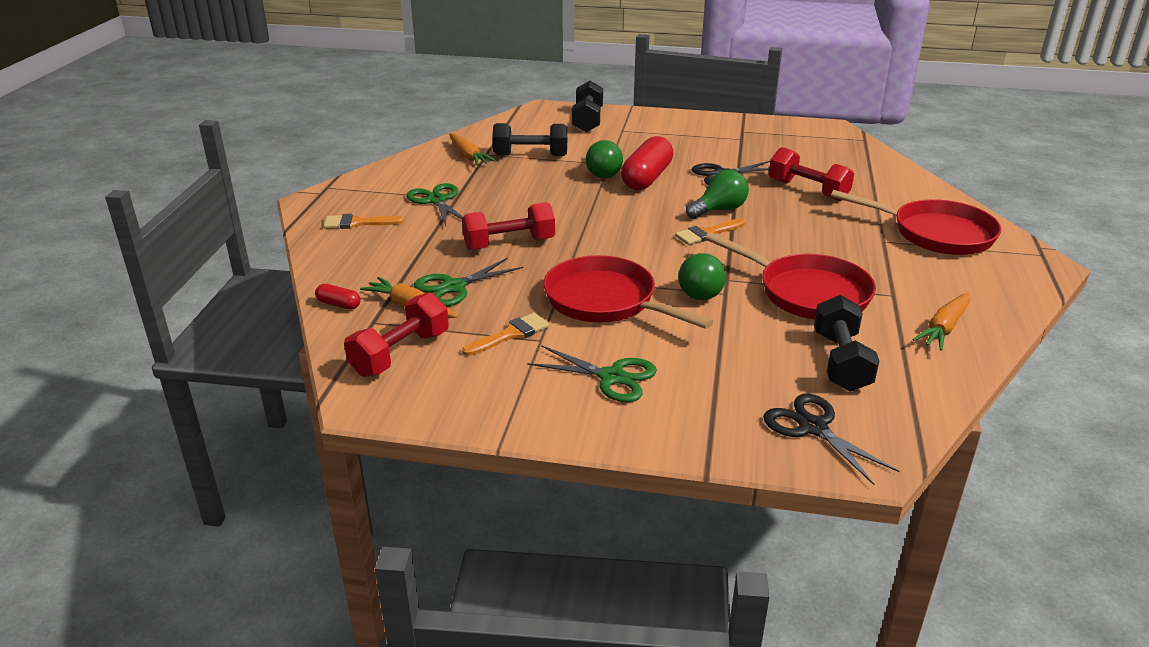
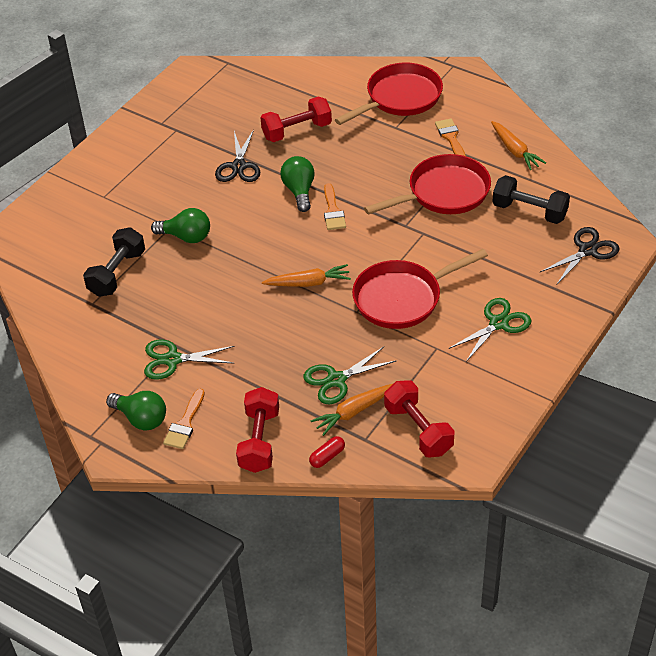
camera: 65 degrees left, 15 degrees up
green scissors [414,258,524,307] -> green scissors turned 75 degrees clockwise [303,347,397,404]
orange carrot [449,133,496,166] -> orange carrot moved to [262,264,351,287]
red dumbbell [462,202,555,250] -> red dumbbell moved to [236,387,279,473]
orange brush [462,313,550,356] -> orange brush moved to [435,118,466,156]
black dumbbell [572,81,603,132] -> none
red capsule [621,136,674,190] -> none
green light bulb [679,253,726,300] -> green light bulb moved to [106,391,166,430]
black scissors [763,394,900,485] -> black scissors turned 150 degrees clockwise [540,227,619,284]

